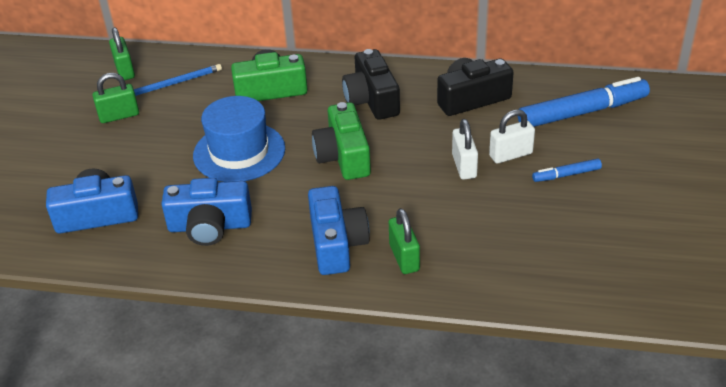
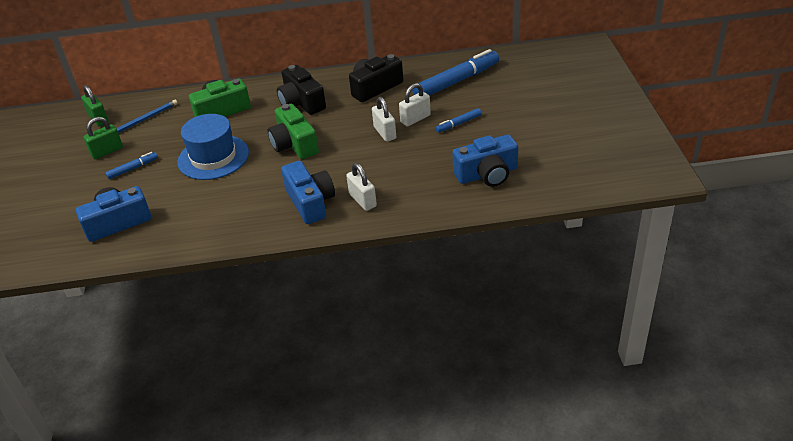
camera: 15 degrees left, 0 degrees up
blue camera [161,178,252,246] -> blue camera moved to [452,135,518,187]
green padlock [389,208,420,274] -> white padlock [346,163,377,211]
none -> blue marker [105,152,158,179]

